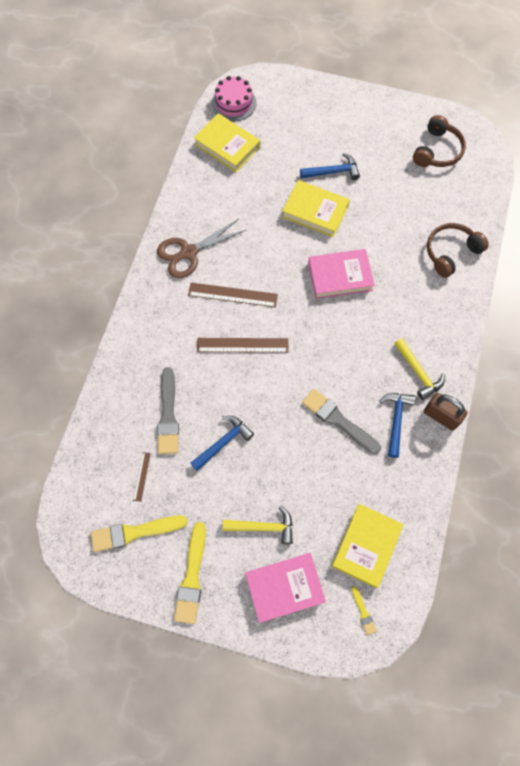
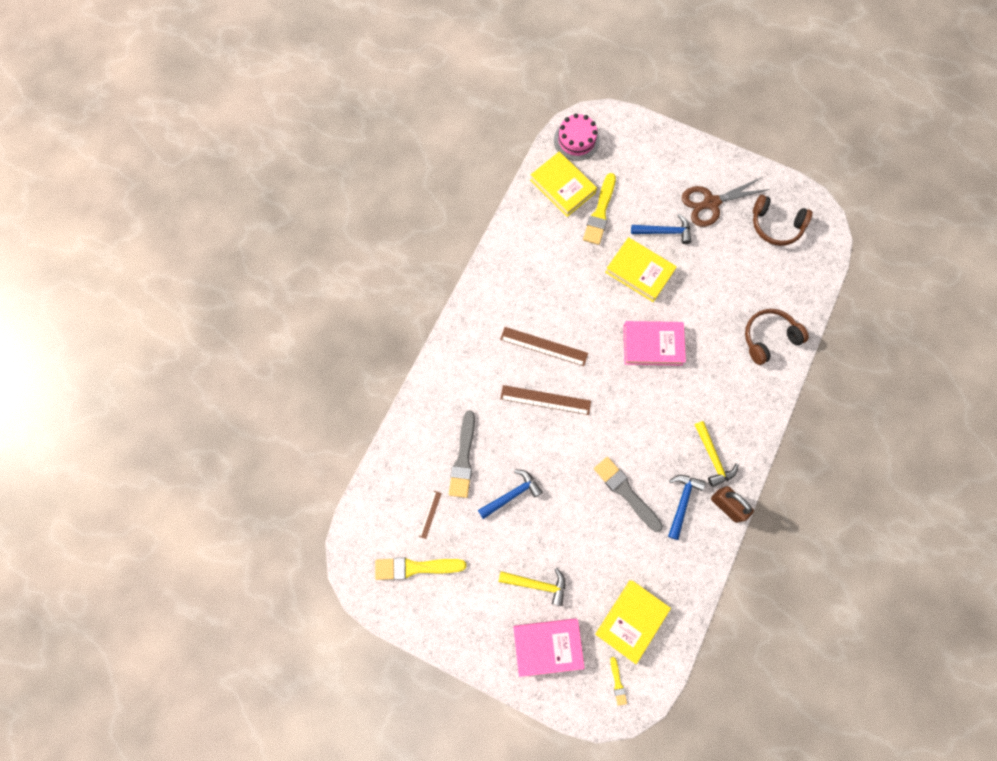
camera: 10 degrees right, 5 degrees up
brown scissors [157,219,246,278] -> brown scissors moved to [682,177,770,227]
yellow brush [174,522,206,624] -> yellow brush moved to [583,173,616,245]
brown headphones [413,115,466,167] -> brown headphones turned 75 degrees clockwise [753,195,812,246]

